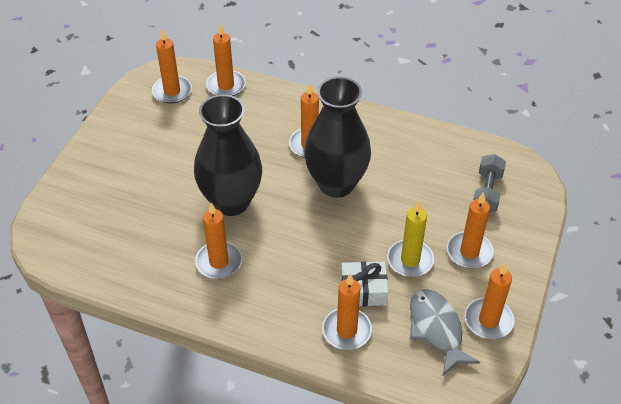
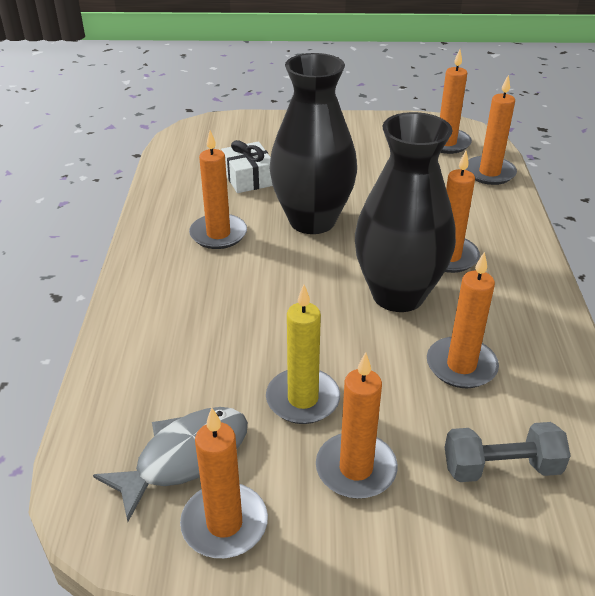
camera: 70 degrees right, 10 degrees down
orange candle [322,273,372,350] -> orange candle moved to [427,252,499,388]
white gift [341,261,388,306] -> white gift moved to [221,140,273,193]

